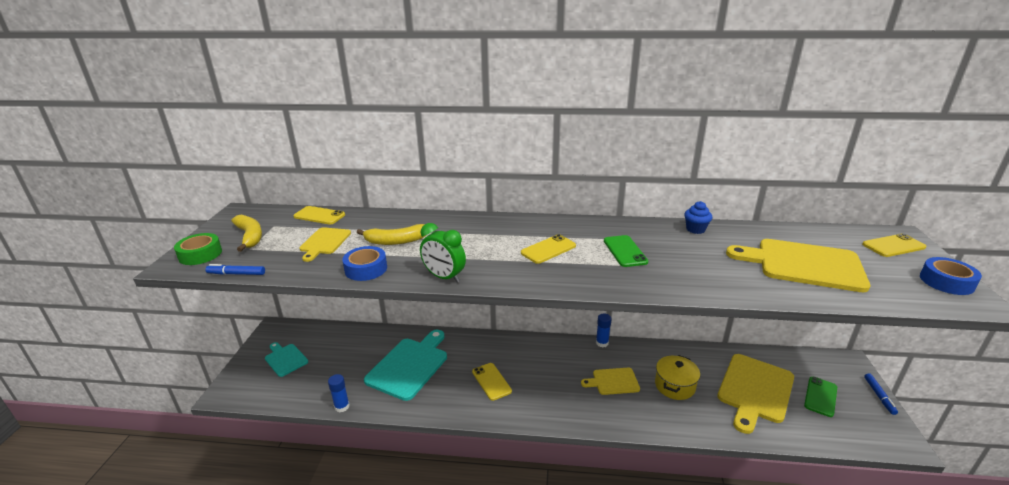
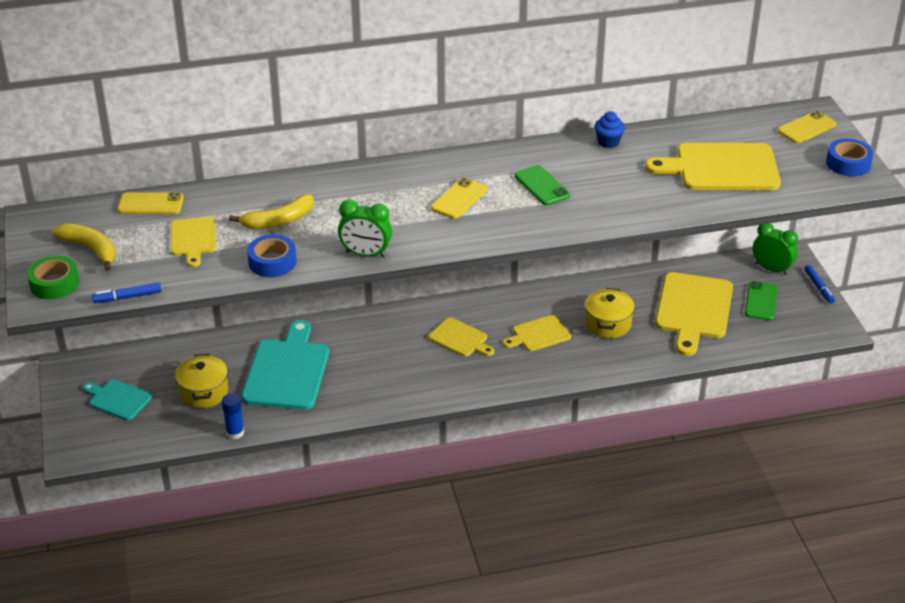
camera: 20 degrees left, 10 degrees up
yellow phone [472,363,512,401] -> none
blue glue stick [596,314,612,347] -> none
none -> yellow pot [175,354,228,408]
none -> yellow cutting board [428,318,494,357]
none -> green clock [752,223,798,275]

